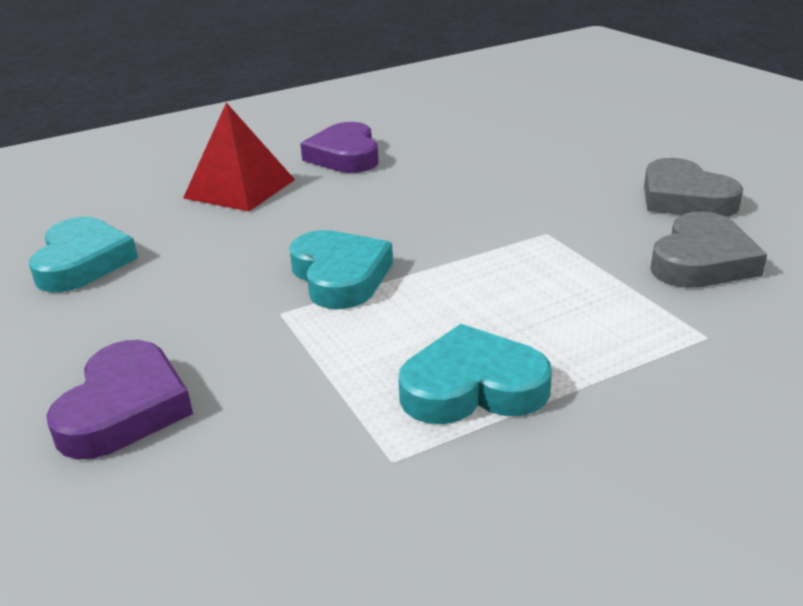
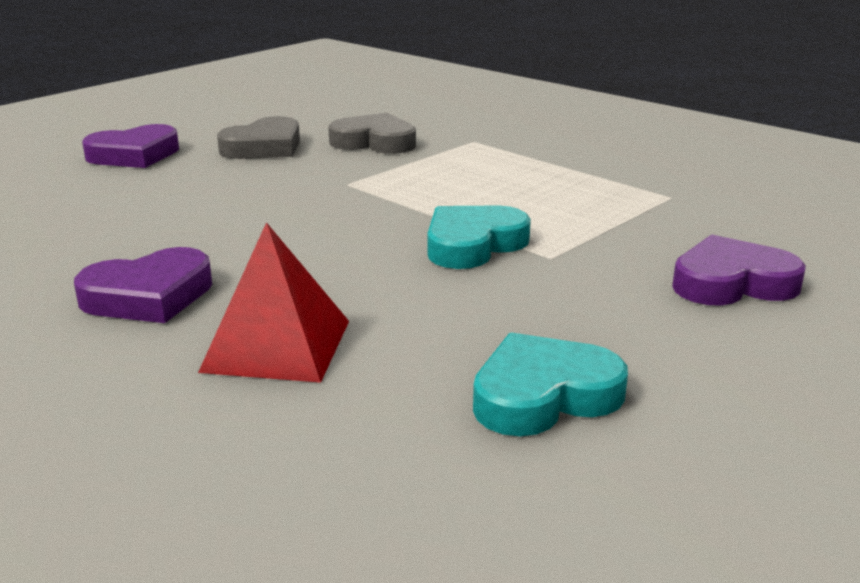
camera: 110 degrees left, 5 degrees down
turquoise heart [398,324,552,424] -> none
none -> purple heart [82,124,179,168]

